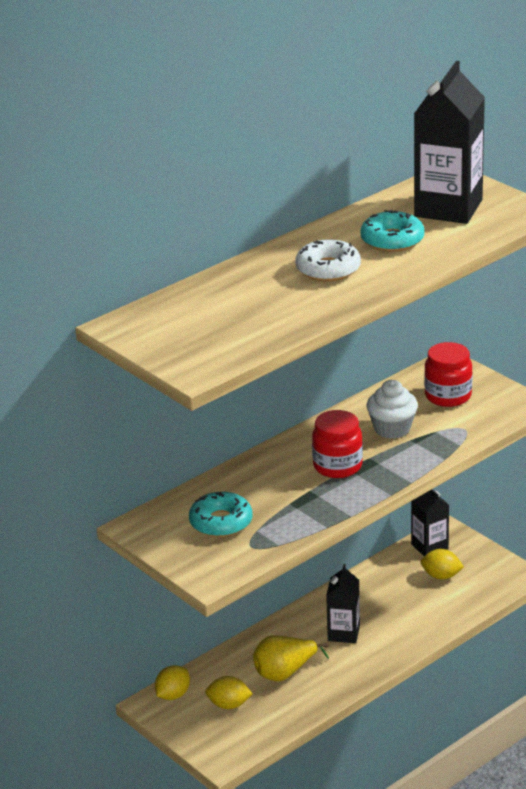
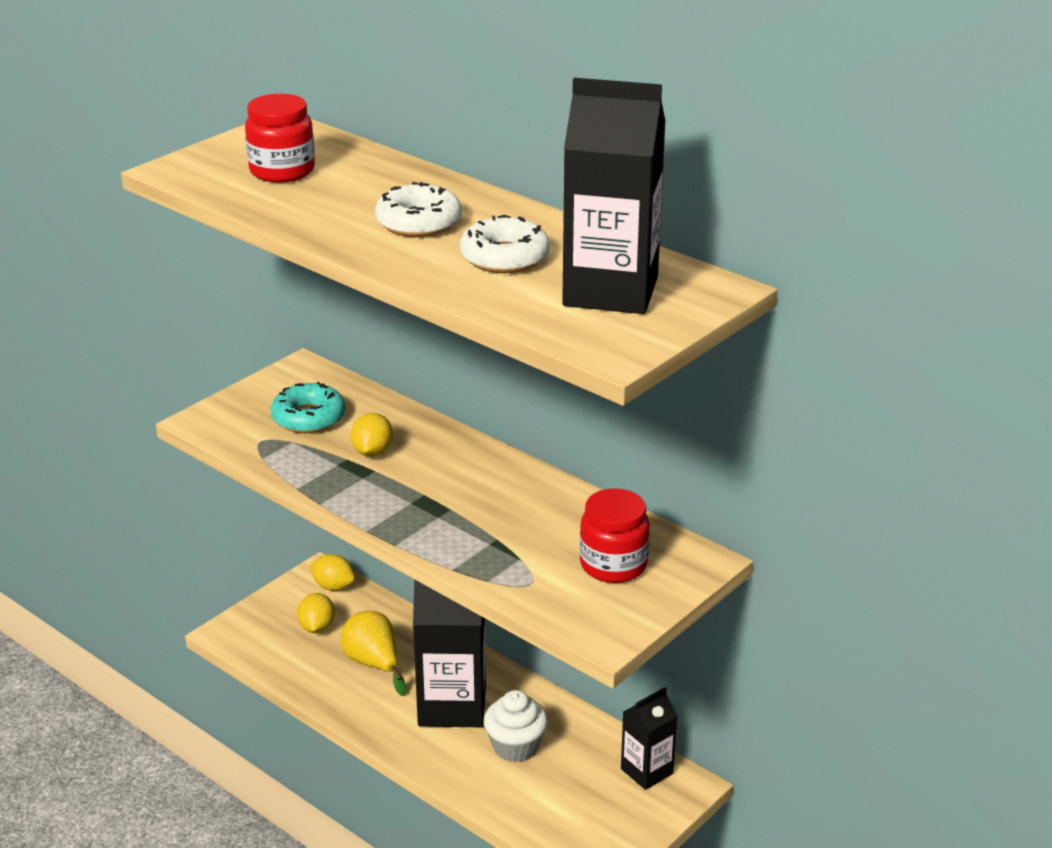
camera: 80 degrees right, 0 degrees up
red jar [312,410,363,478] -> red jar moved to [245,94,315,182]
black carton [326,564,360,643] -> black carton [413,579,486,727], size x1.79
turquoise donut [361,210,424,252] -> white donut [460,215,550,273]
white cupcake [367,380,418,439] -> white cupcake moved to [484,690,548,762]
yellow lemon [420,549,464,579] -> yellow lemon moved to [351,413,393,457]

